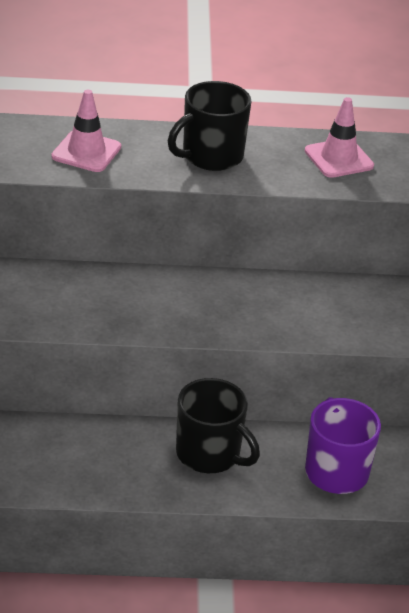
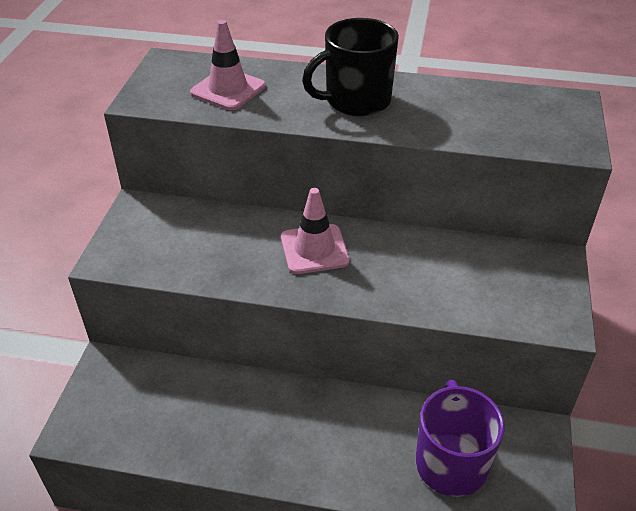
camera: 15 degrees right, 5 degrees up
black mug [176,378,260,473] -> none
pink traffic cone [305,97,374,178] -> pink traffic cone moved to [281,188,350,274]

